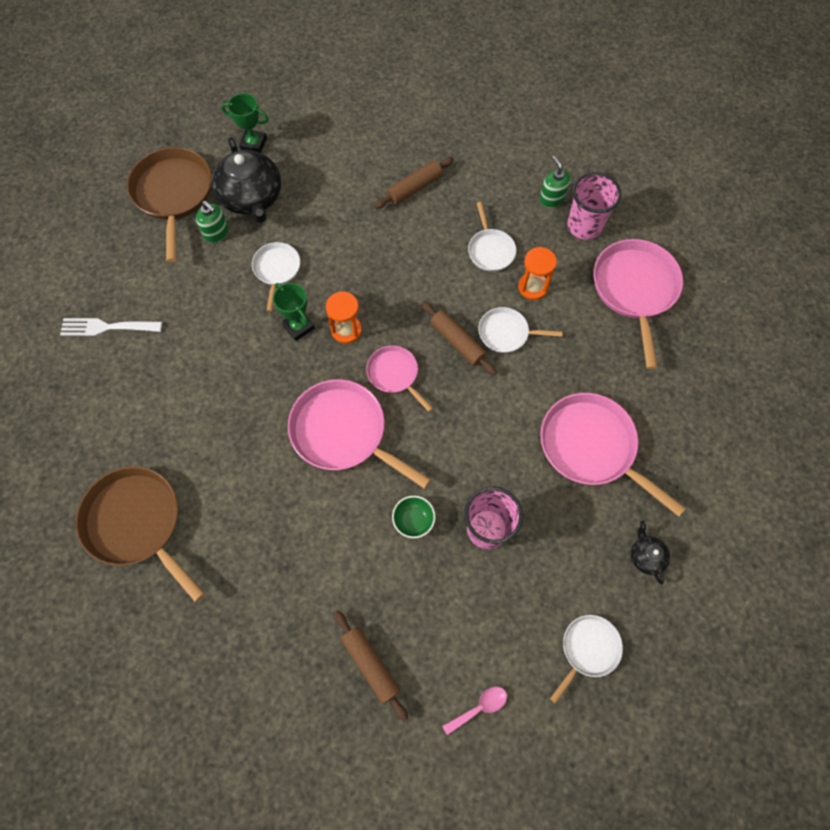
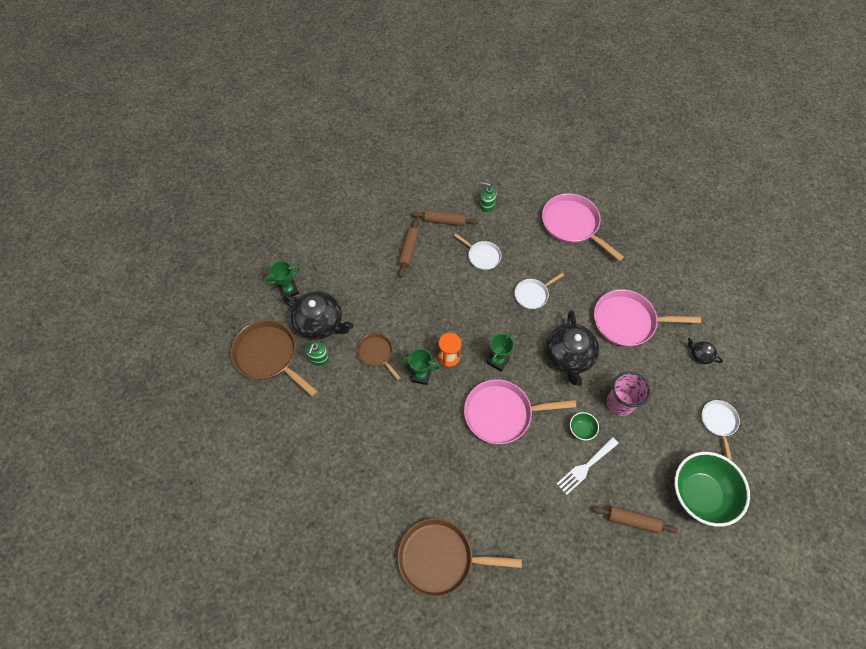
camera: 40 degrees left, 5 degrees down
white fork [60,318,162,336] -> white fork moved to [557,437,619,495]
green soap dispenser [196,201,229,243] -> green soap dispenser turned 105 degrees clockwise [305,342,329,366]
white pan [252,242,300,312] -> brown pan [357,333,401,380]
pink pan [366,345,433,412] -> green trophy [487,332,514,372]
brown rolling pin [421,301,497,375] -> brown rolling pin moved to [412,210,479,226]
pink spoon [442,687,507,735] -> green bowl [674,452,750,527]
orange hourglass [518,247,557,300] -> none
pink cup [567,172,621,240] -> none
none -> black teapot [546,310,599,386]

